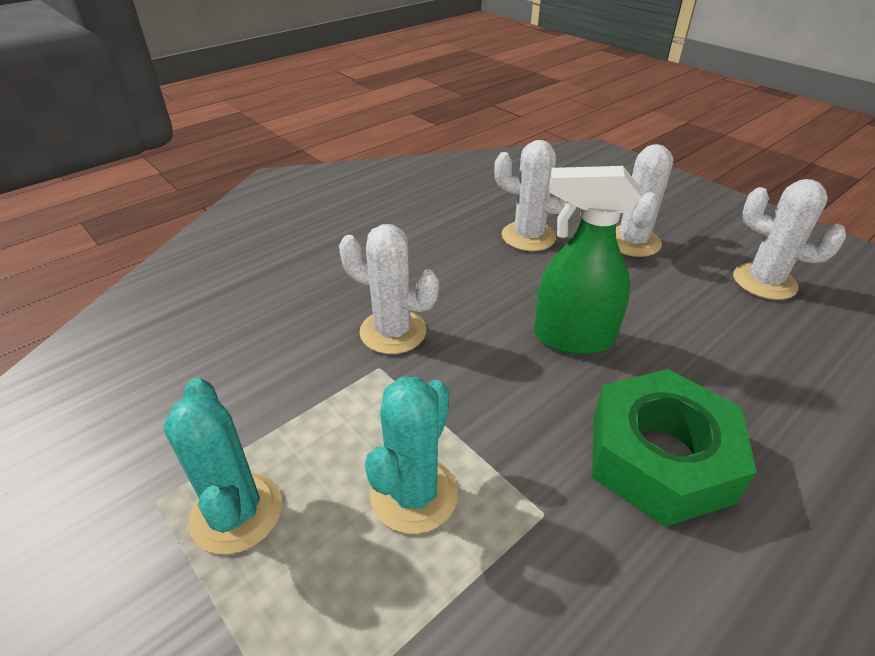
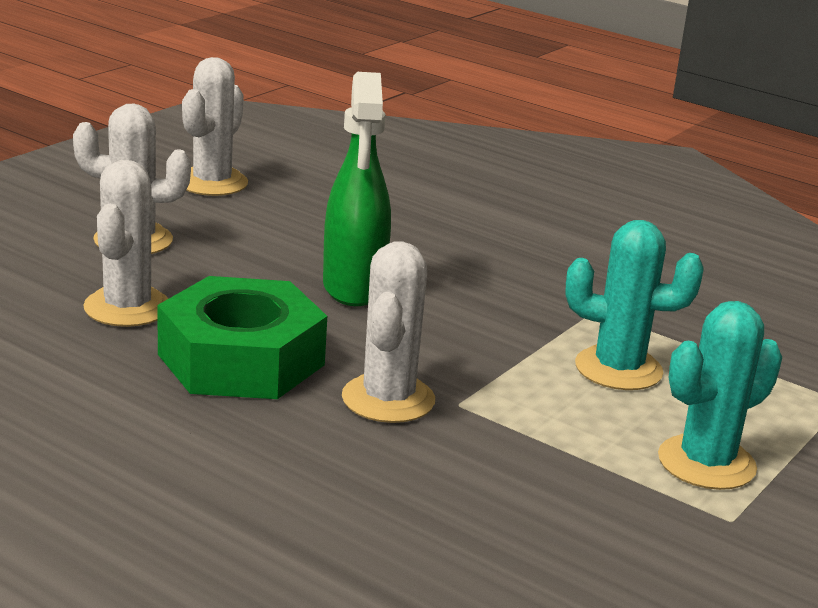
camera: 105 degrees left, 15 degrees down
green nut [592,369,757,527] -> green nut moved to [158,276,327,399]

